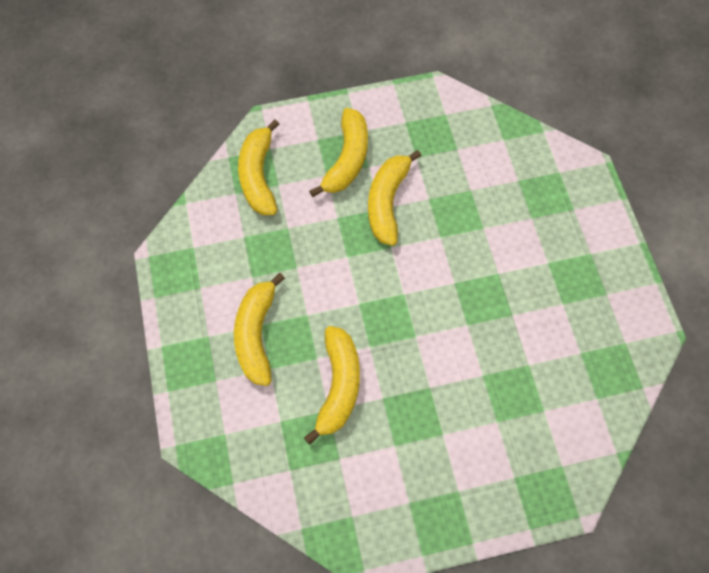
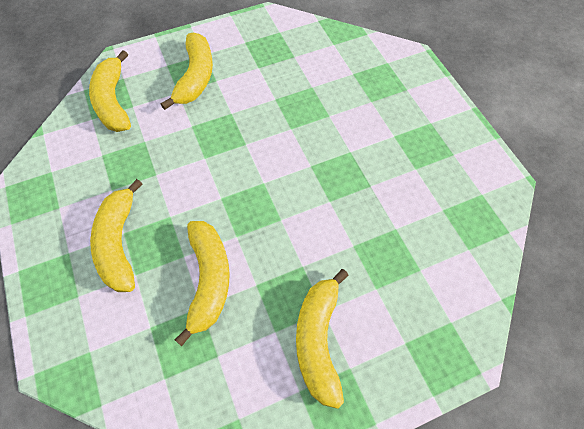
camera: 10 degrees left, 5 degrees down
yellow banana [368,150,421,246] -> yellow banana moved to [296,269,349,409]

